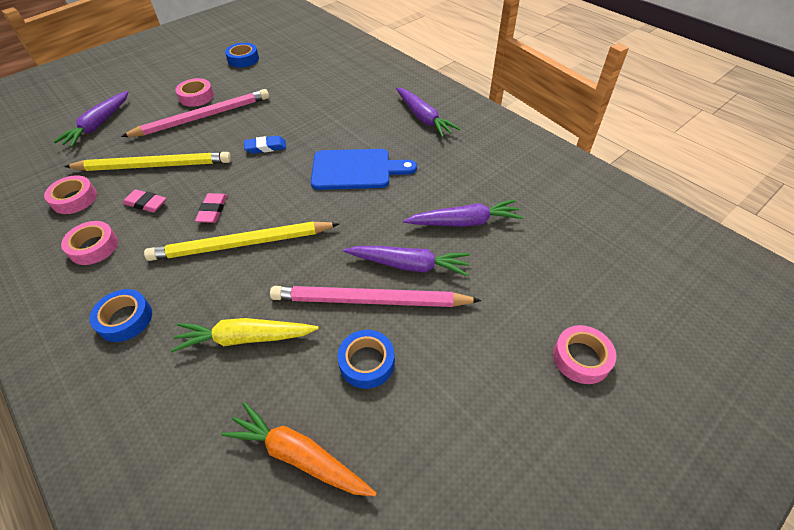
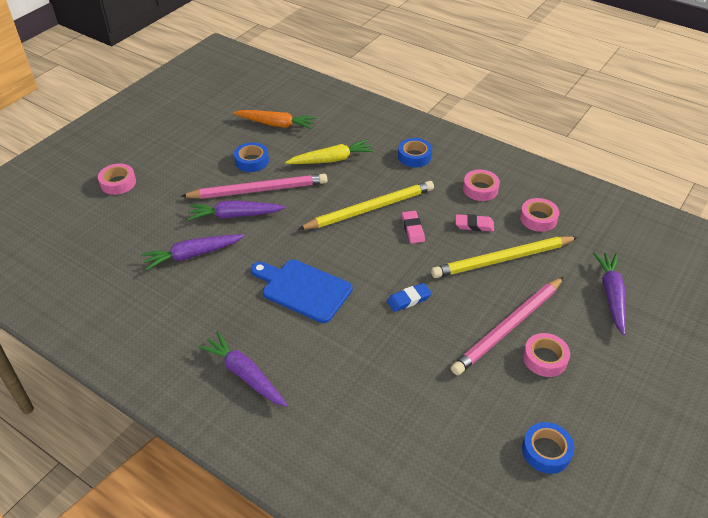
camera: 165 degrees right, 5 degrees down
blue cutting board [311,149,417,190] -> blue cutting board turned 45 degrees clockwise [251,260,352,323]

